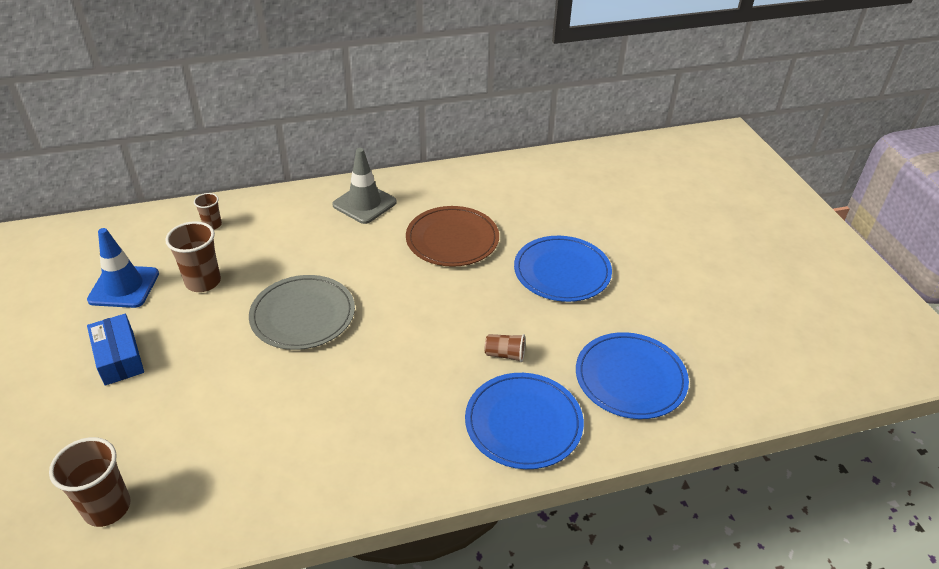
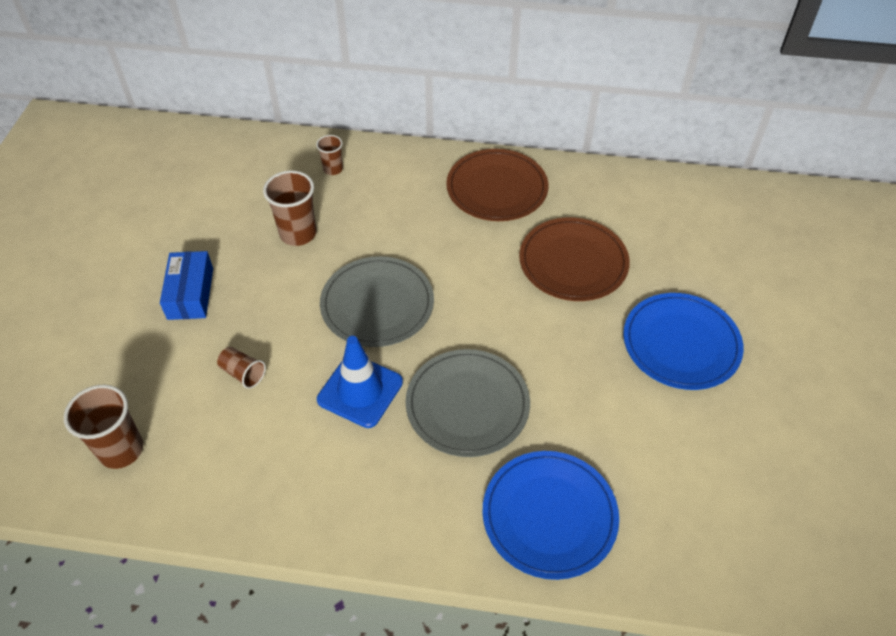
camera: 25 degrees right, 10 degrees up
blue traffic cone [87,228,159,308] -> blue traffic cone moved to [317,336,403,428]
grey traffic cone [332,148,397,224] -> brown plate [446,149,548,221]
brown cup [485,334,525,362] -> brown cup moved to [217,347,266,389]
blue plate [576,332,689,419] -> none
none -> grey plate [405,349,530,457]

